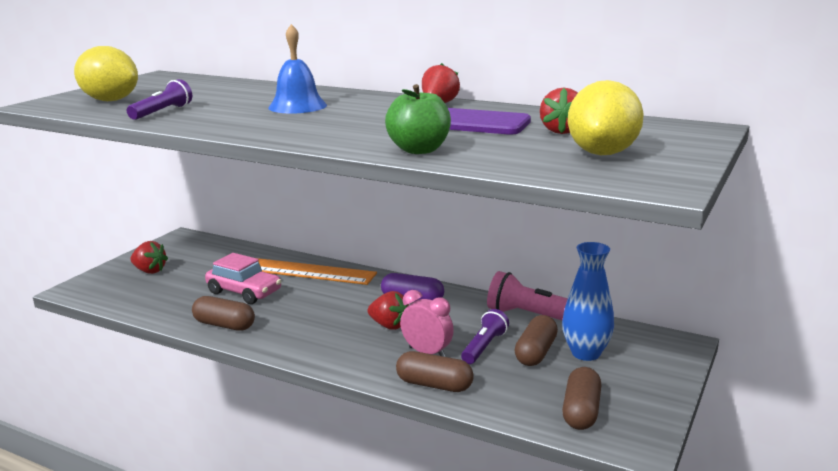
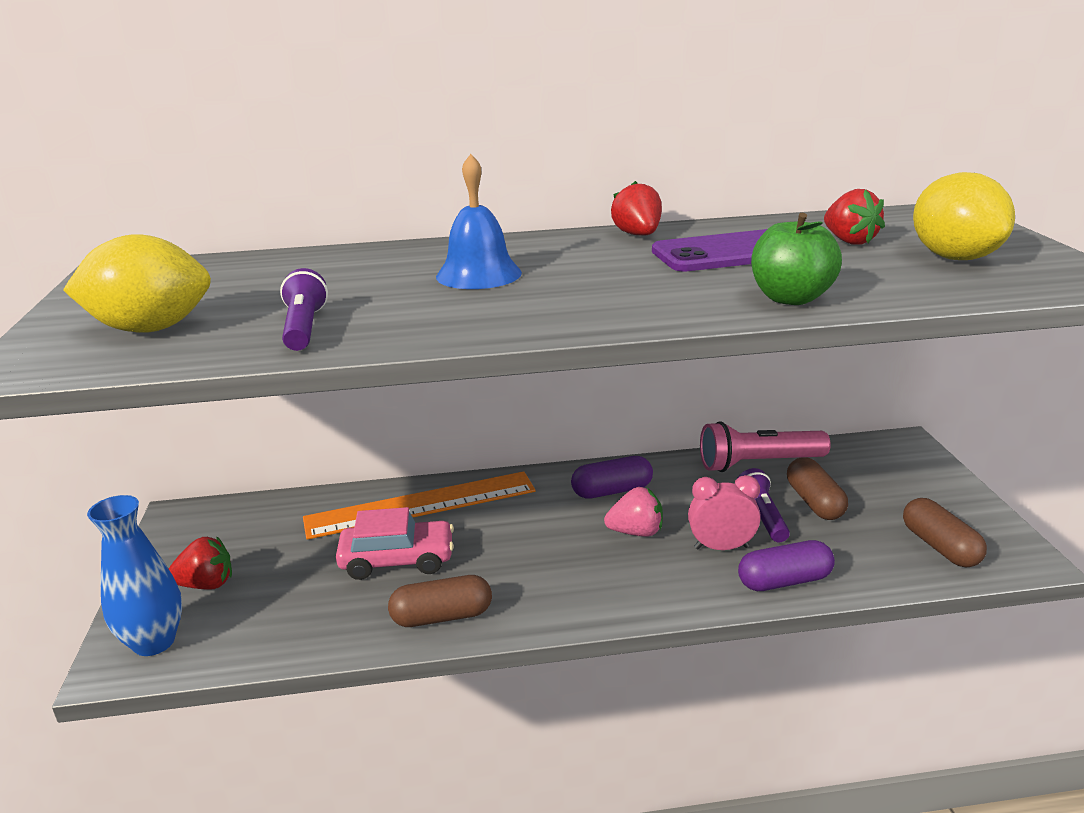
camera: 35 degrees left, 5 degrees up
red strawberry [367,291,409,330] -> pink strawberry [604,487,663,537]
brown capsule [396,351,474,392] -> purple capsule [738,540,835,591]
blue vase [562,242,614,361] -> blue vase moved to [87,495,182,656]

